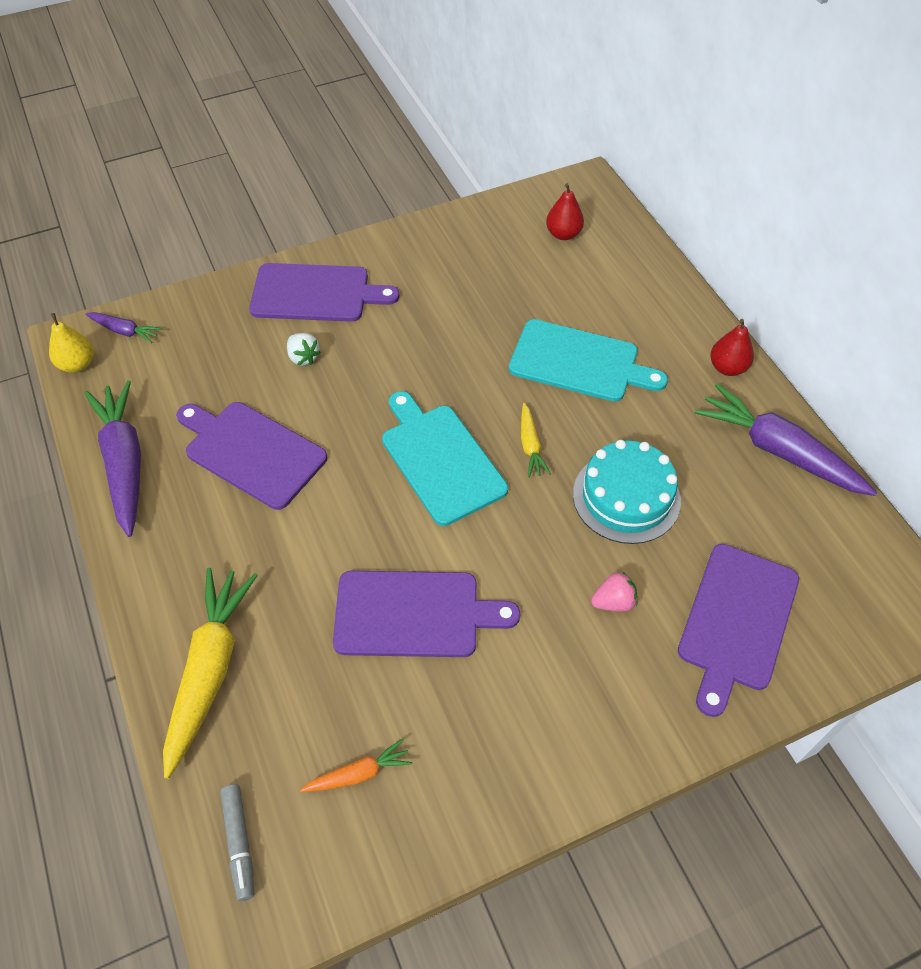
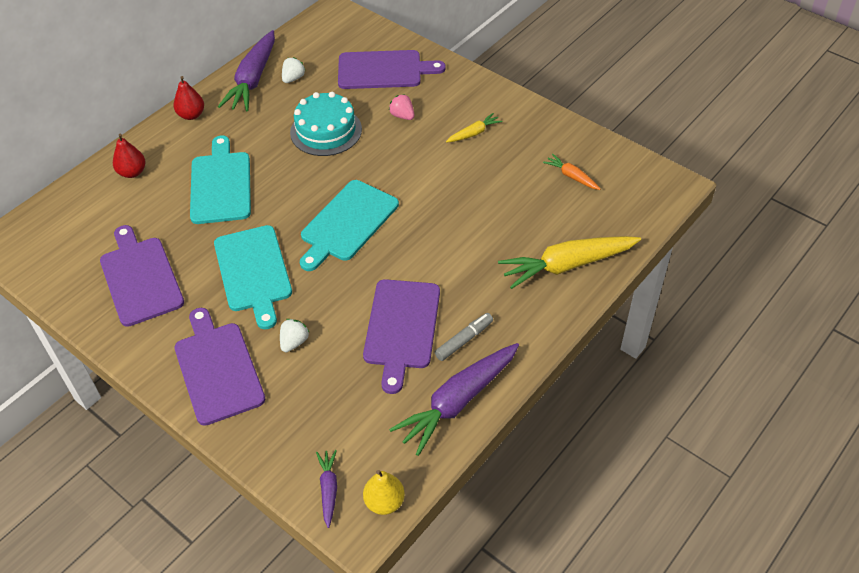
camera: 115 degrees left, 5 degrees down
grey marker [220,784,254,901] -> grey marker moved to [435,313,493,361]
purple cutting board [333,571,520,657] -> purple cutting board moved to [100,225,184,327]
yellow carrot [521,403,551,477] -> yellow carrot moved to [446,113,502,142]
red pear [546,183,584,240] -> red pear moved to [113,134,145,178]
none -> turquoise cutting board [214,225,292,329]
none -> white strawberry [282,57,306,83]

